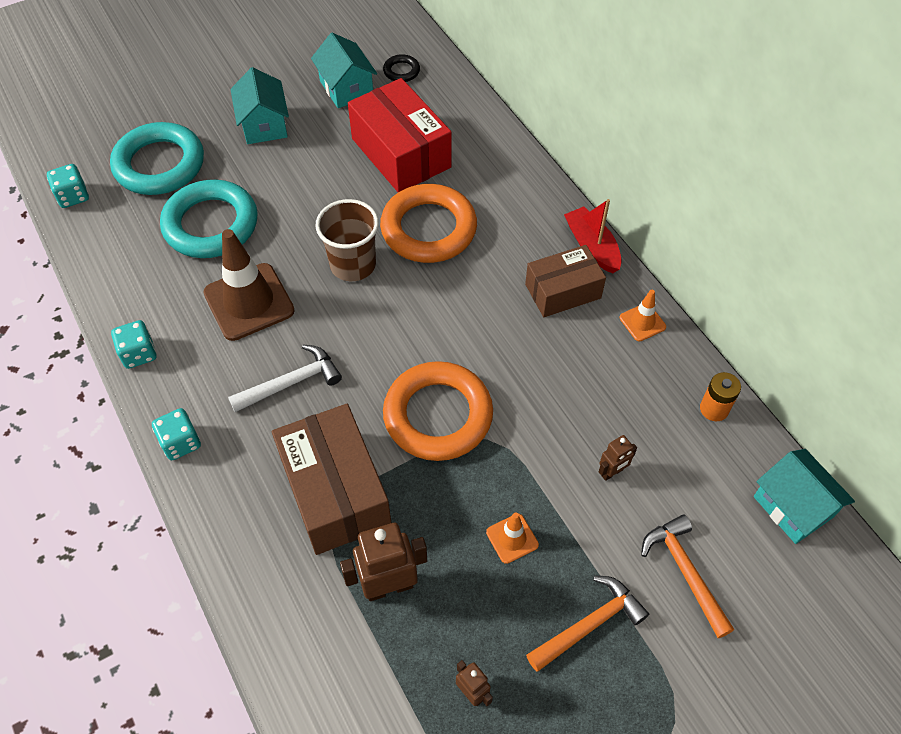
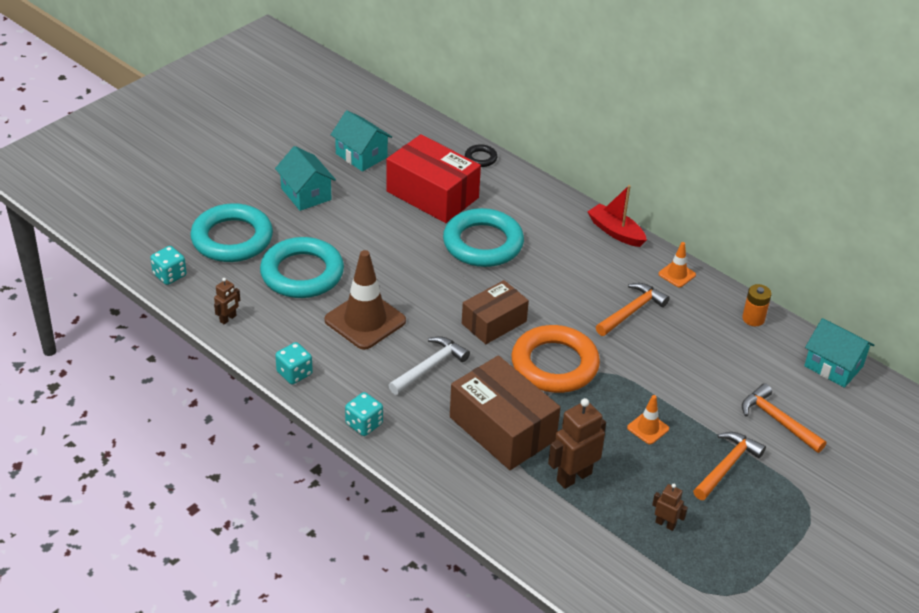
camera: 20 degrees left, 15 degrees down
brown cup [316,199,379,281] -> none
orange ring [380,184,477,263] -> turquoise ring [443,208,524,267]
black ring [383,54,420,82] -> black ring moved to [465,144,497,167]
brown box [525,245,606,317] -> brown box moved to [462,280,529,344]
brown robot [599,435,637,481] -> brown robot moved to [214,278,240,324]
none -> orange hammer [596,283,670,336]

